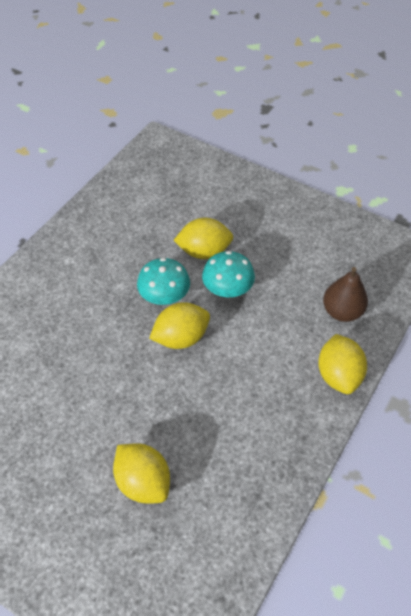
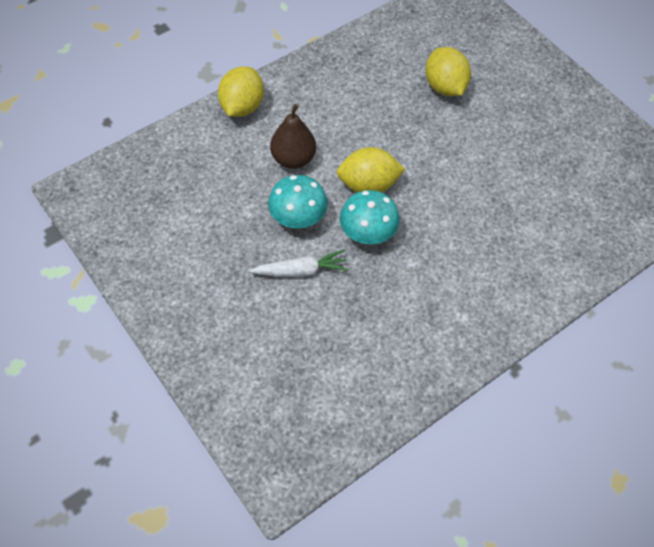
camera: 160 degrees left, 5 degrees up
yellow lemon [174,218,233,259] -> white carrot [250,250,349,278]
brown pear [323,267,368,322] -> brown pear moved to [270,104,316,169]

